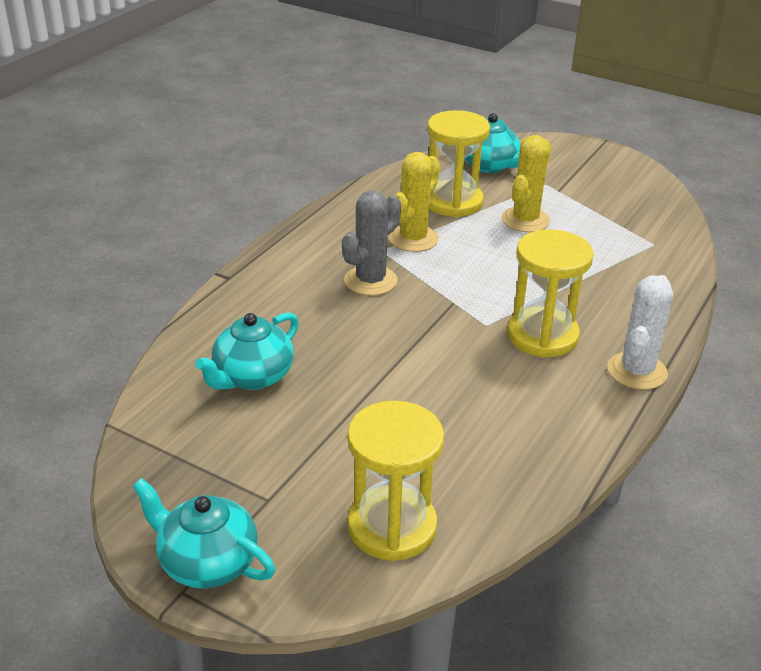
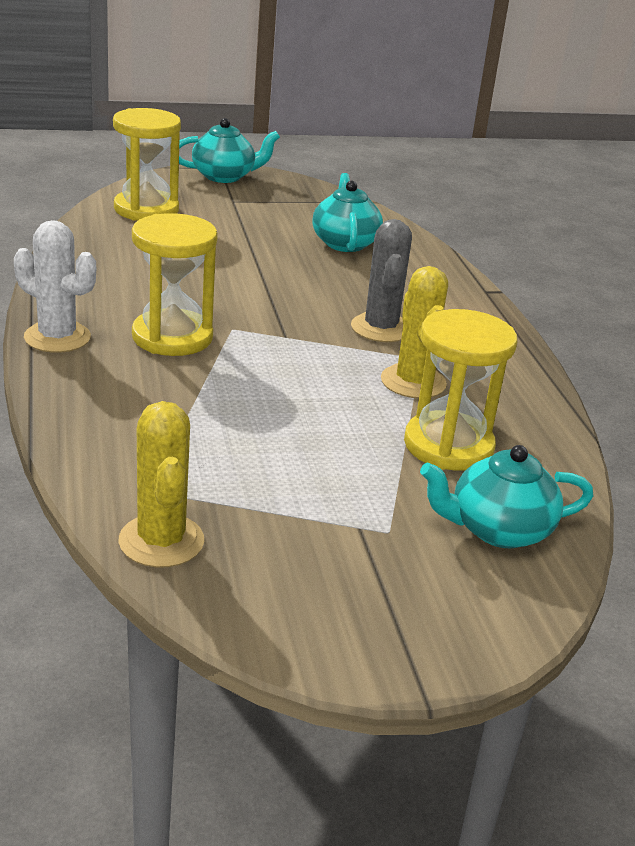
camera: 135 degrees right, 5 degrees down
yellow cactus [502,135,551,232] -> yellow cactus moved to [119,401,204,567]
white cactus [607,275,673,390] -> white cactus turned 45 degrees counterclockwise [14,220,96,353]

